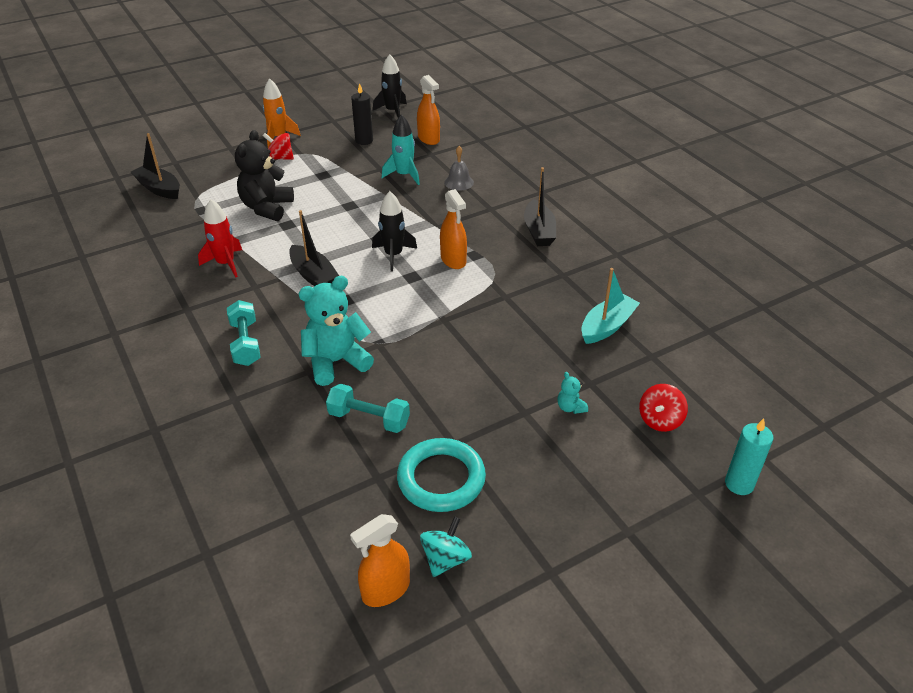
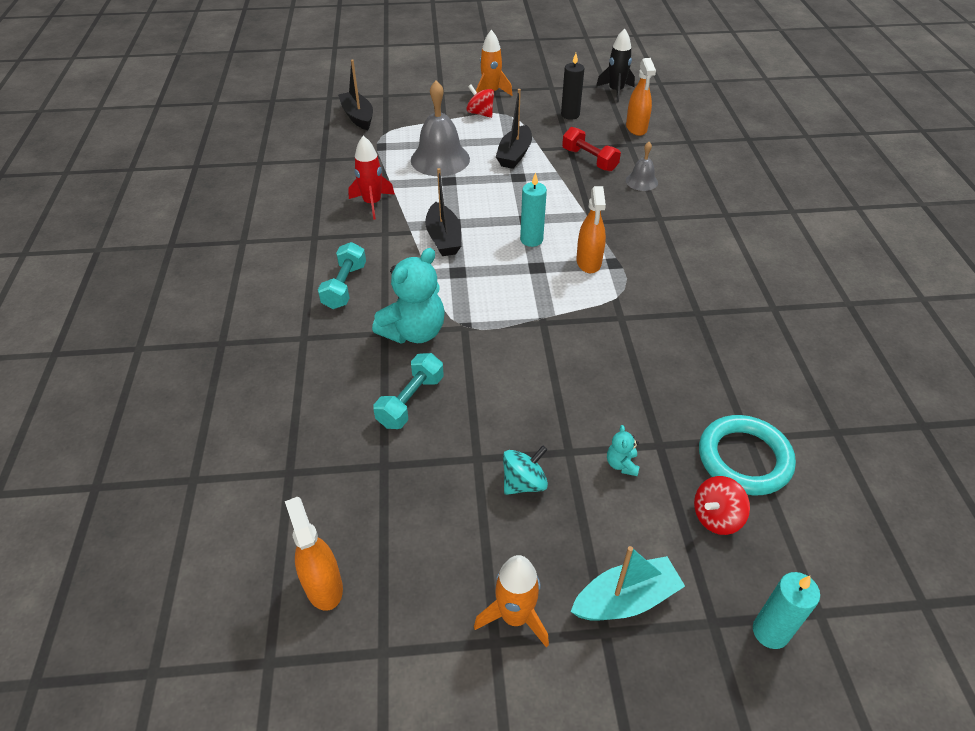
camera: 25 degrees right, 5 degrees up
black teddy bear [235,130,294,221] -> grey bell [411,81,470,176]
turquoise teddy bear [299,276,374,386] -> turquoise teddy bear turned 135 degrees clockwise [372,248,445,344]
turquoise dumbbell [326,384,410,433] -> turquoise dumbbell turned 75 degrees clockwise [373,353,444,429]
orange spray bottle [350,514,410,607] -> orange spray bottle turned 75 degrees clockwise [285,497,343,611]
black rocket [372,191,417,271] -> turquoise candle [520,172,547,247]
turquoise rocket [382,114,420,185] -> red dumbbell [562,127,621,171]
turquoise ring [397,438,486,512] -> turquoise ring moved to [699,415,796,495]
turquoise spinning top [420,516,472,577] -> turquoise spinning top moved to [503,445,548,495]
black boat [524,167,556,246] -> black boat moved to [496,89,532,169]
turquoise boat [581,268,640,344] -> turquoise boat moved to [571,546,685,621]
none -> orange rocket [474,555,549,648]

